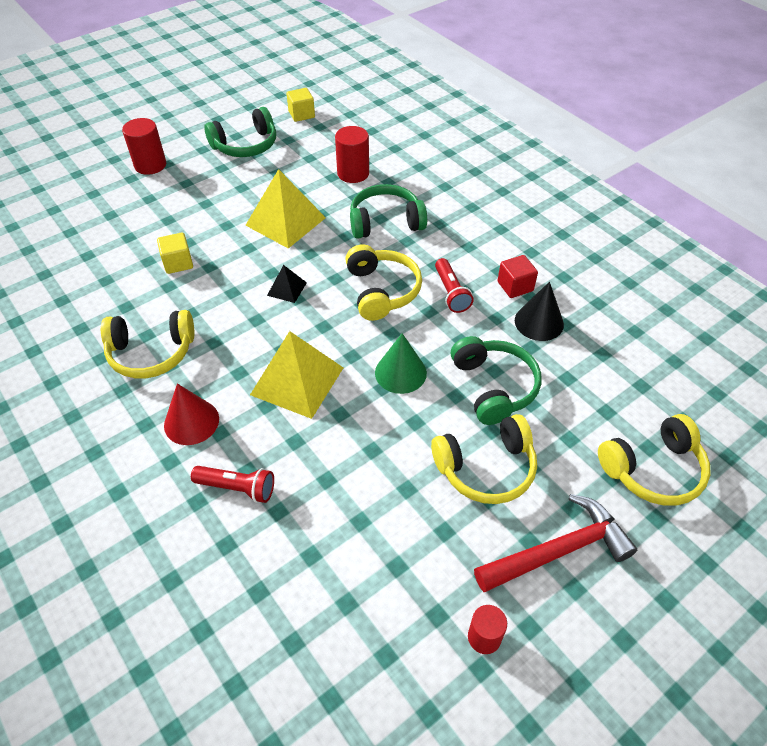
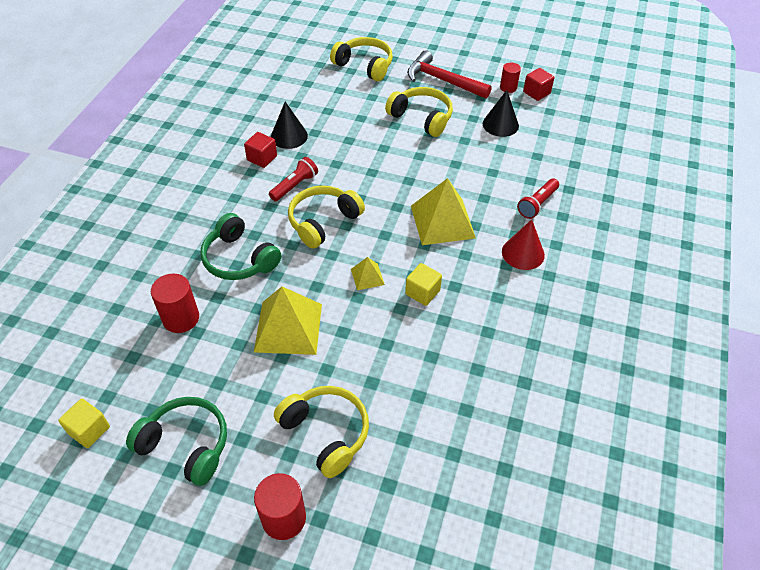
camera: 125 degrees left, 0 degrees up
yellow headphones [101,310,195,379] -> yellow headphones moved to [274,386,369,478]
yellow cube [157,232,193,274] -> yellow cube moved to [405,263,442,306]
red flashlight [191,466,274,503] -> red flashlight turned 120 degrees counterclockwise [517,179,559,219]
black pyramid [267,265,307,303] -> yellow pyramid [351,257,385,290]
green cone [375,333,427,394] -> none
green headphones [451,336,541,425] -> none
none -> black cone [483,90,519,137]
none -> red cube [523,68,554,101]

